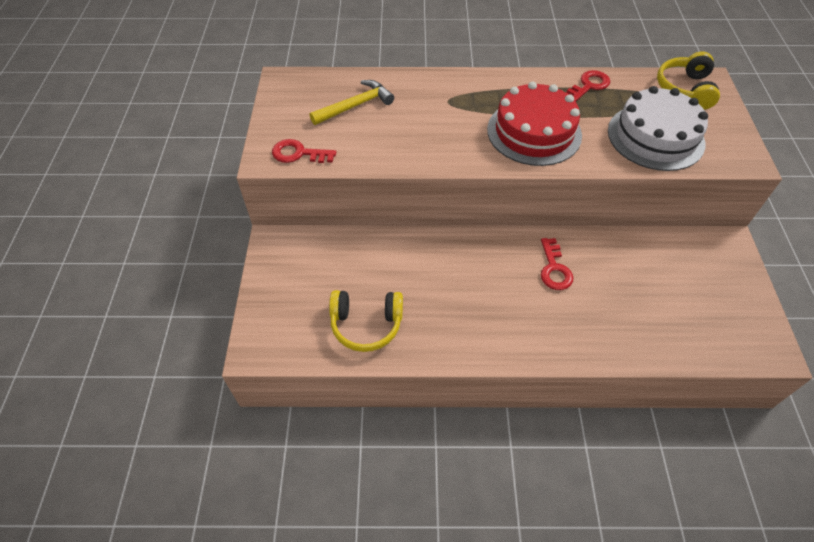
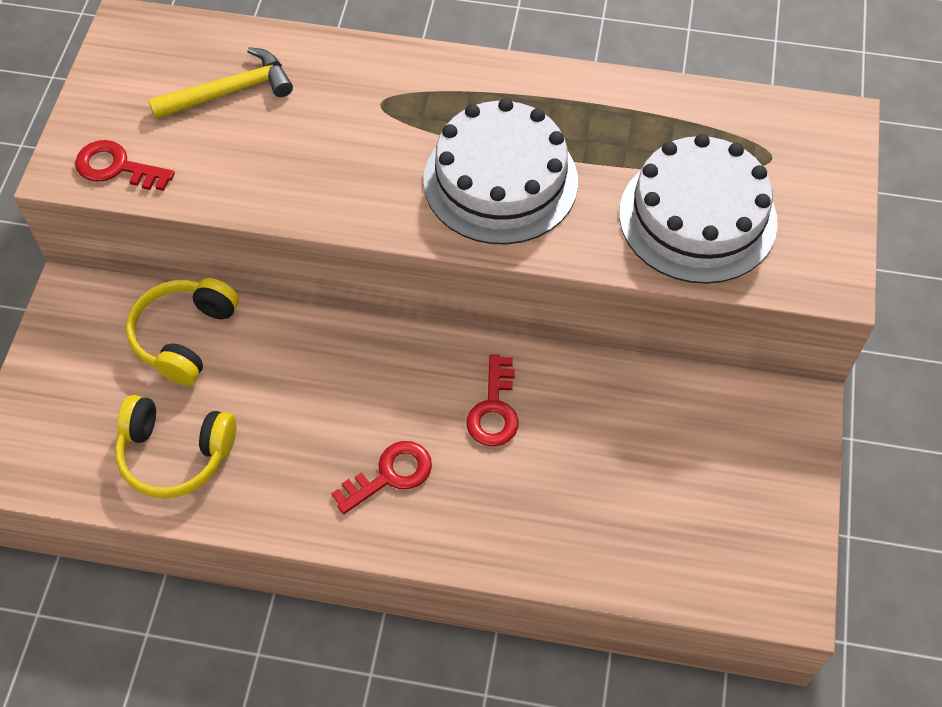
camera: 10 degrees right, 5 degrees up
red cake [487,81,582,166] -> white cake [423,98,578,245]
red key [566,70,610,102] -> red key moved to [331,441,432,514]
yellow headphones [657,52,720,110] -> yellow headphones moved to [126,278,239,385]

